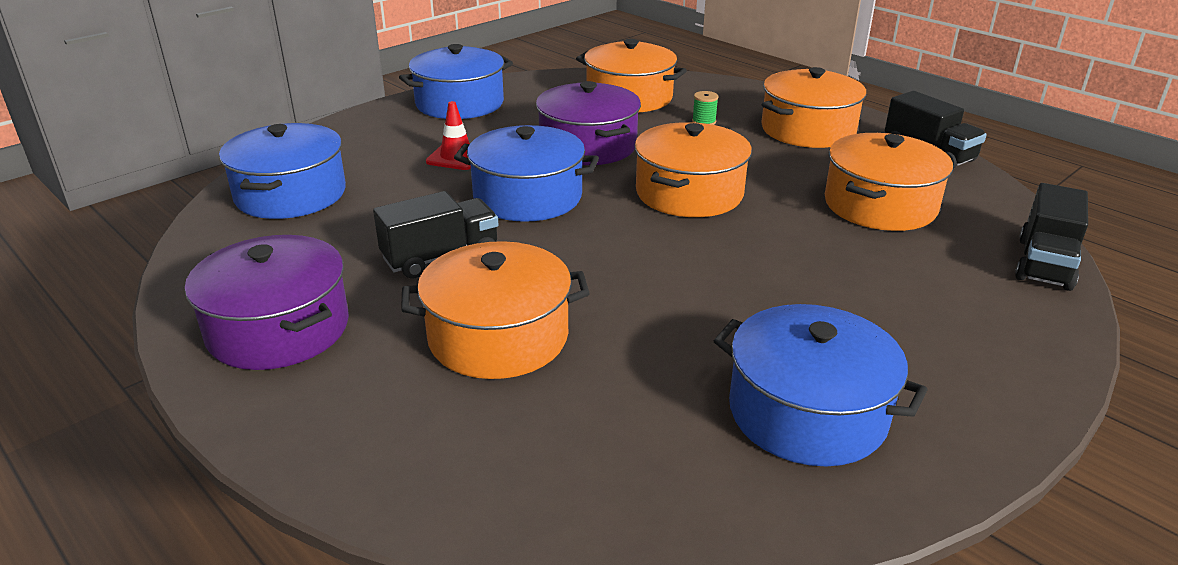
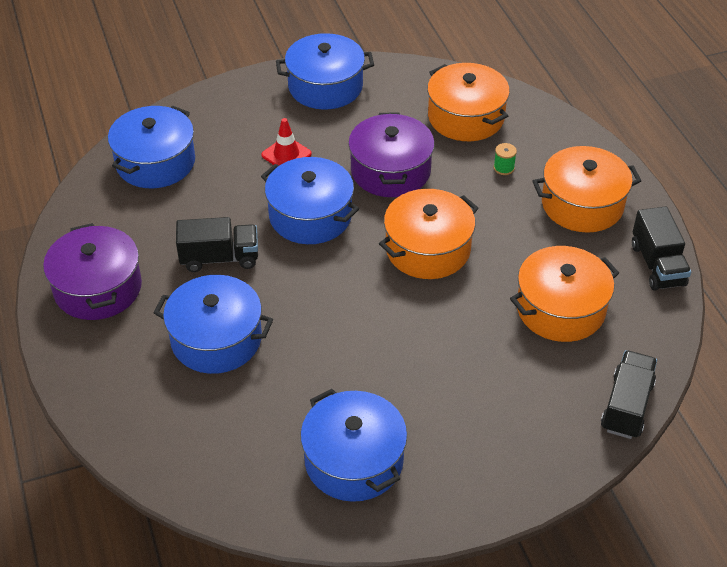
camera: 25 degrees right, 15 degrees up
orange pot [401,241,590,379] -> blue pot [154,275,273,374]
black truck [1015,183,1088,291] -> black truck turned 150 degrees clockwise [601,350,657,439]

